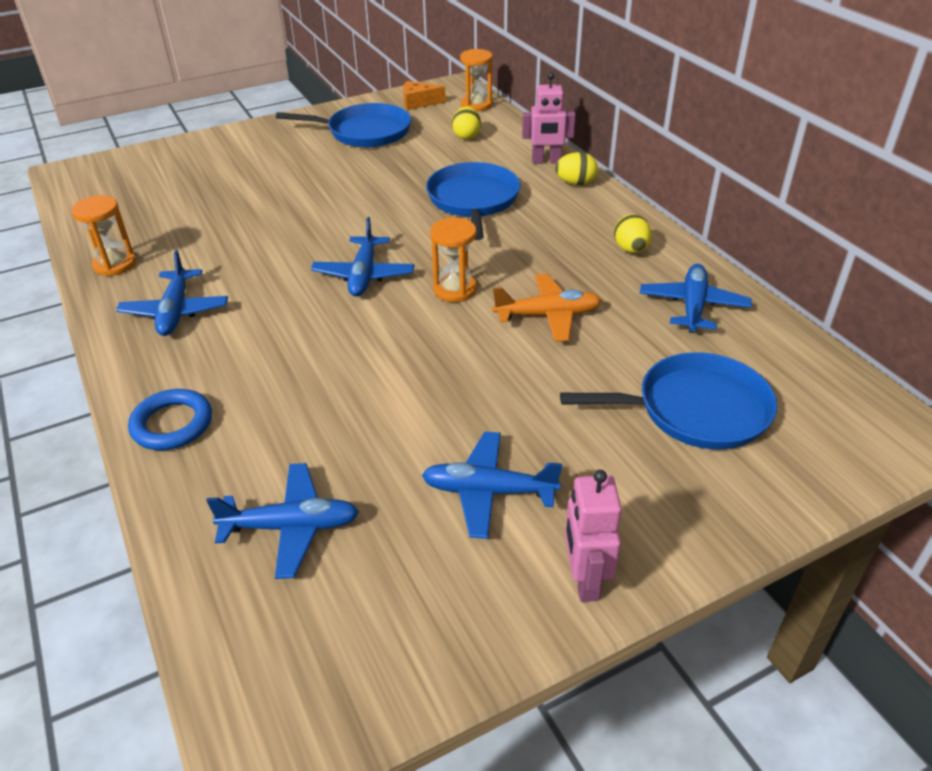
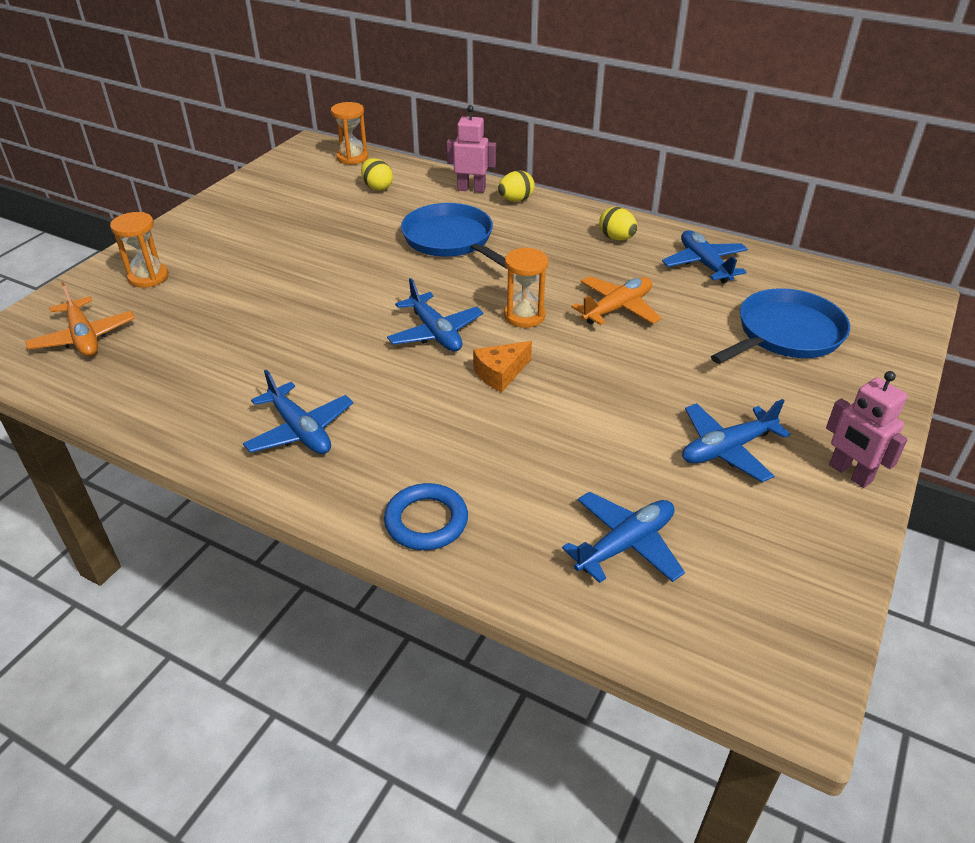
camera: 35 degrees left, 0 degrees up
orange hourglass [71,195,136,276] -> orange hourglass moved to [110,212,168,288]
blue pan [276,103,411,147] -> none
orange cheese [403,81,446,110] -> orange cheese moved to [473,341,532,392]
pink robot [522,72,576,164] -> pink robot turned 135 degrees counterclockwise [447,105,496,193]
none -> orange plane [25,282,135,356]

